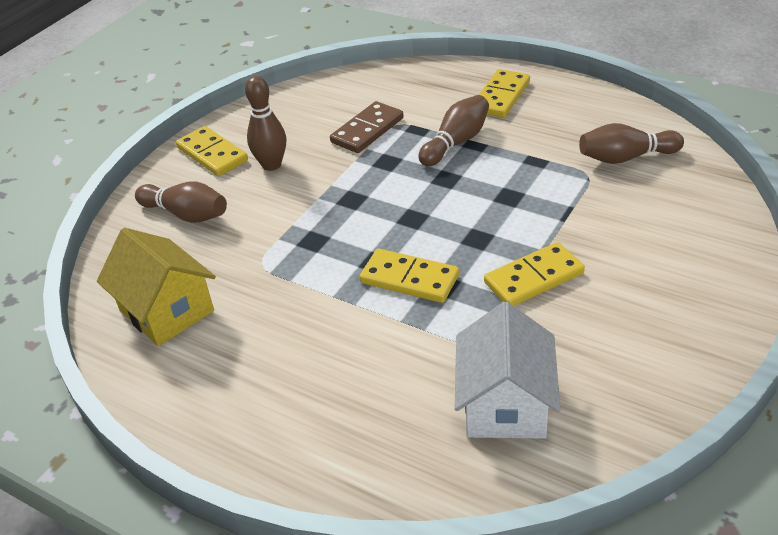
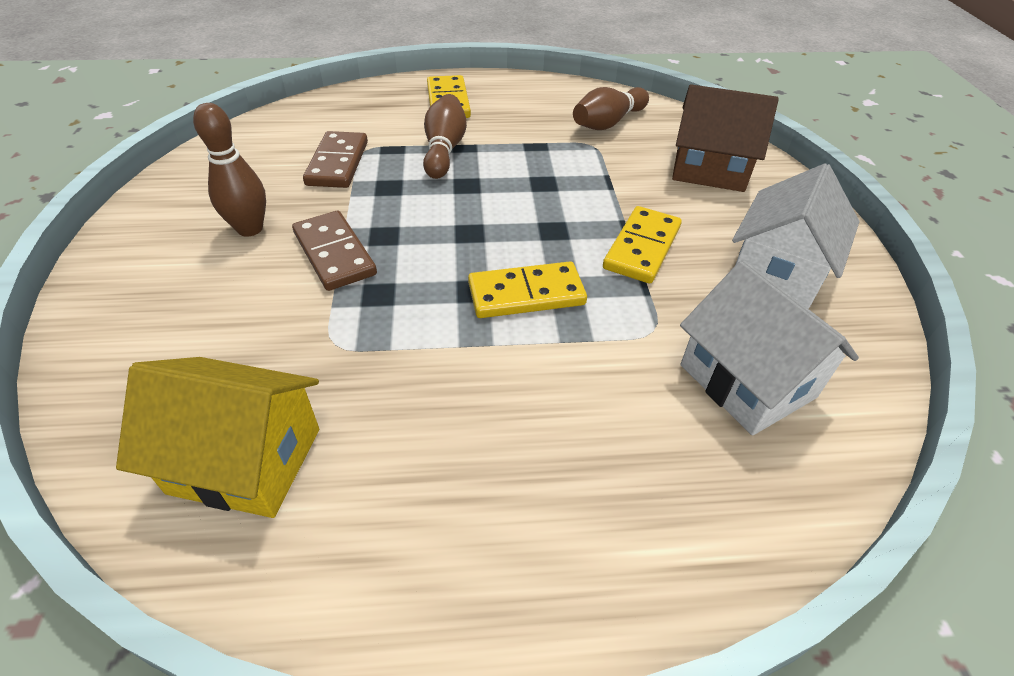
camera: 40 degrees left, 5 degrees up
brown bowling pin [135,181,227,223] -> none
yellow domino [176,126,248,176] -> none
none -> brown domino [292,211,377,291]
none -> brown house [672,84,779,192]
none -> white house [732,163,859,309]

